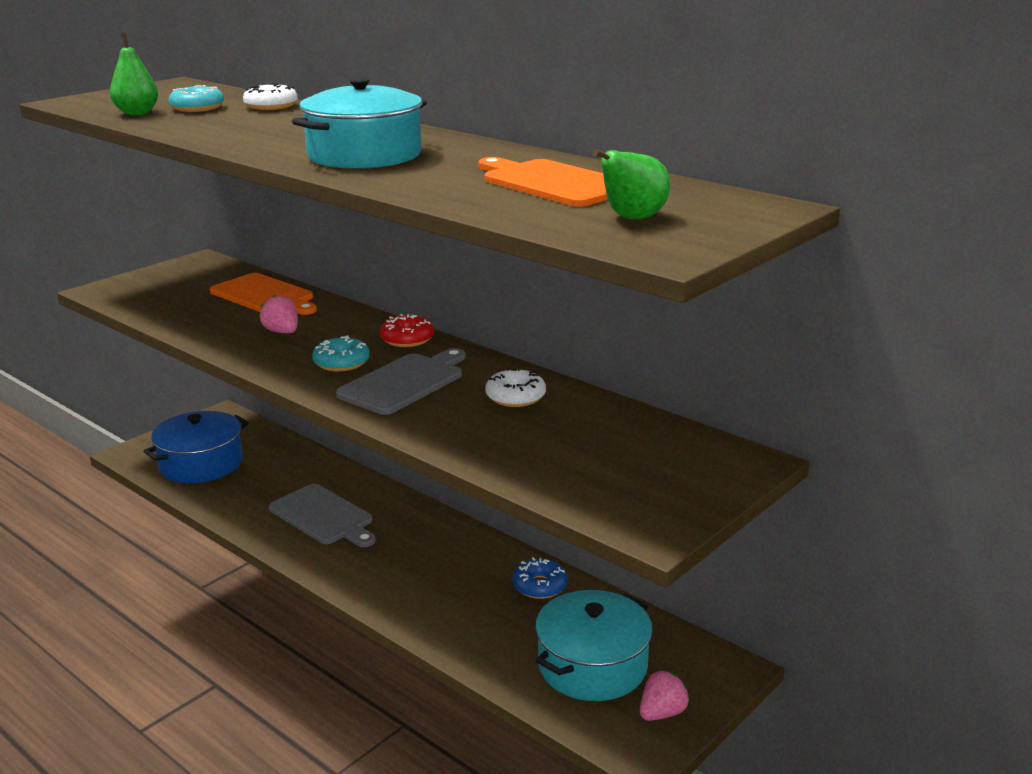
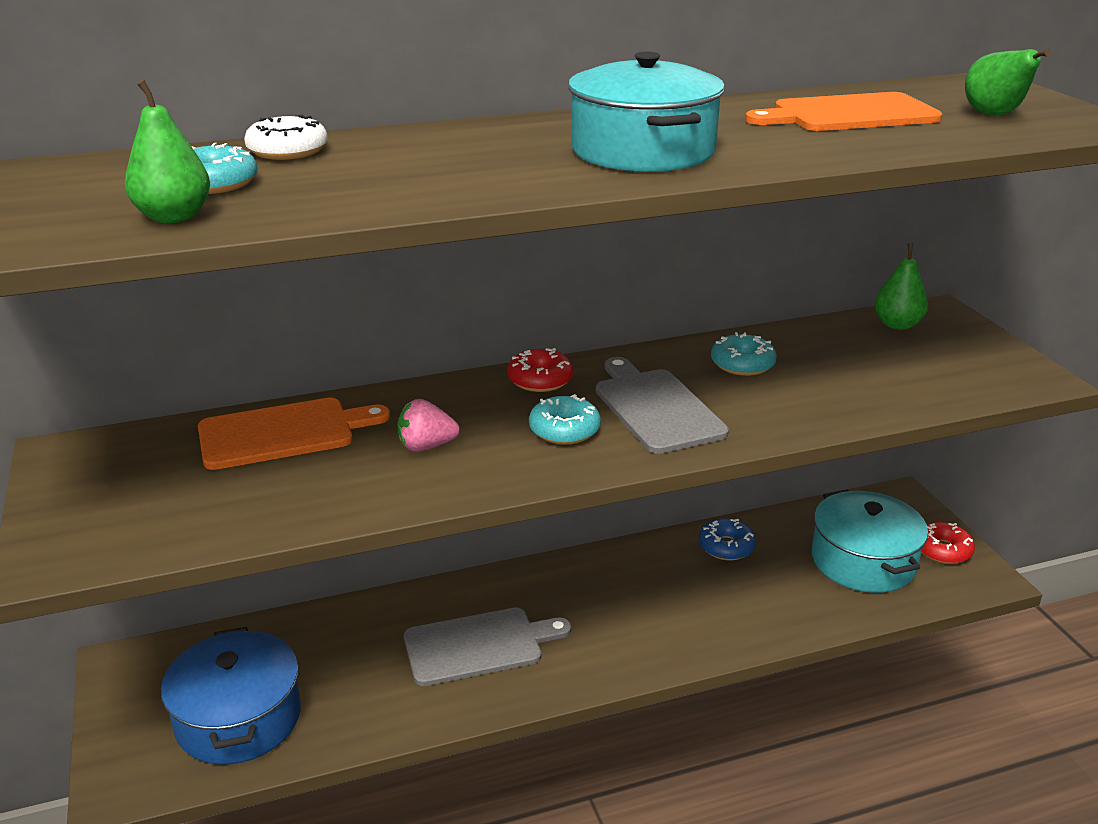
camera: 60 degrees left, 5 degrees up
white donut [485,368,546,407] -> turquoise donut [711,332,777,376]
pink strawberry [640,670,690,721] -> red donut [922,522,975,564]
none -> green pear [874,243,928,330]

